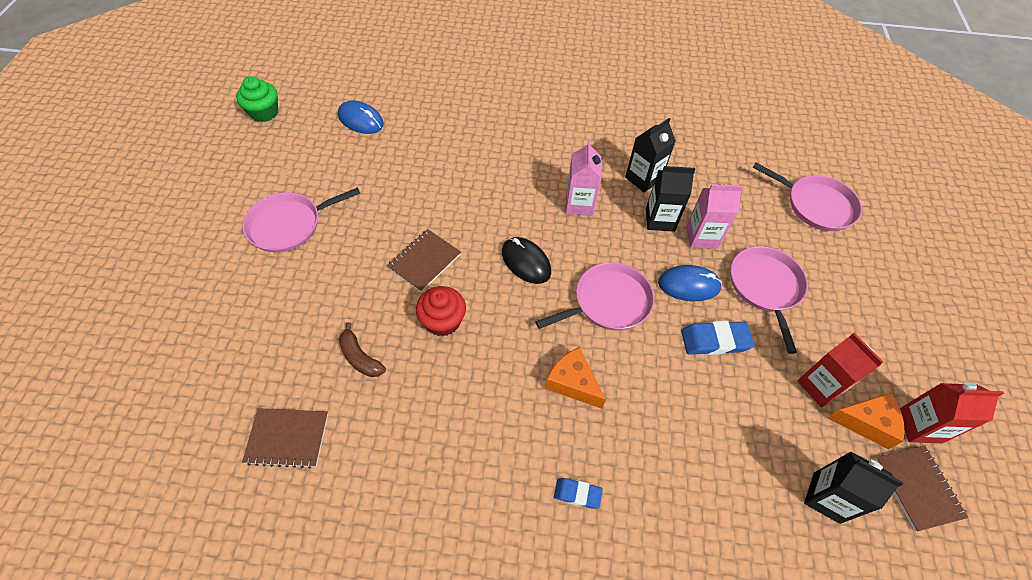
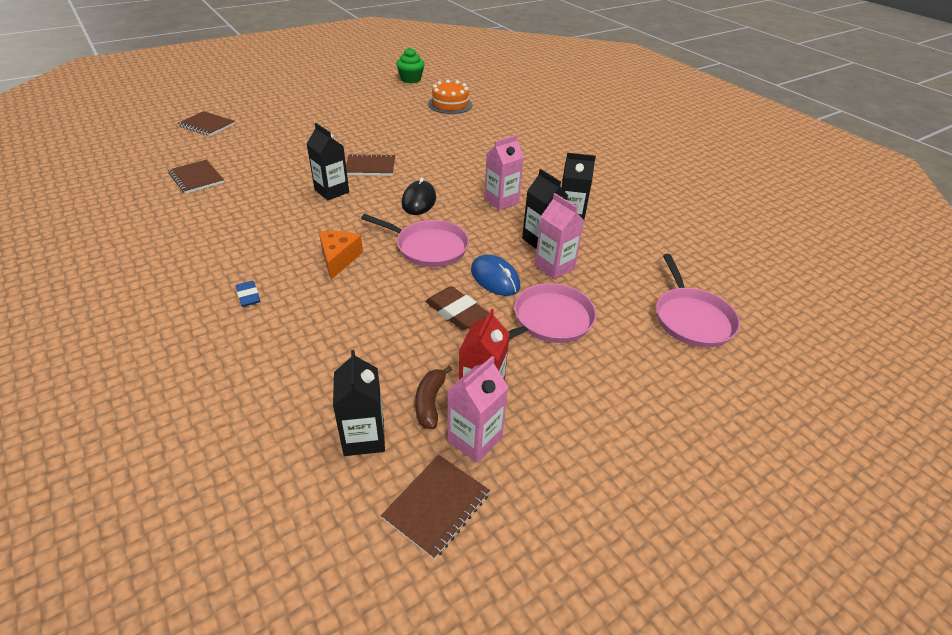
camera: 50 degrees right, 15 degrees down
pink pan [243,187,360,252] -> none
blue mouse [338,100,384,134] -> orange cake [428,80,473,114]
brown banana [339,322,386,377] -> brown banana moved to [415,365,452,429]
red cupcake [416,286,466,336] -> black carton [307,123,349,200]
blue eraser [681,321,754,355] -> brown eraser [426,286,489,330]
orange cheese [827,392,905,449] -> pink carton [447,356,509,463]
red carton [900,382,1004,443] -> none
none -> brown notebook [178,111,235,136]

